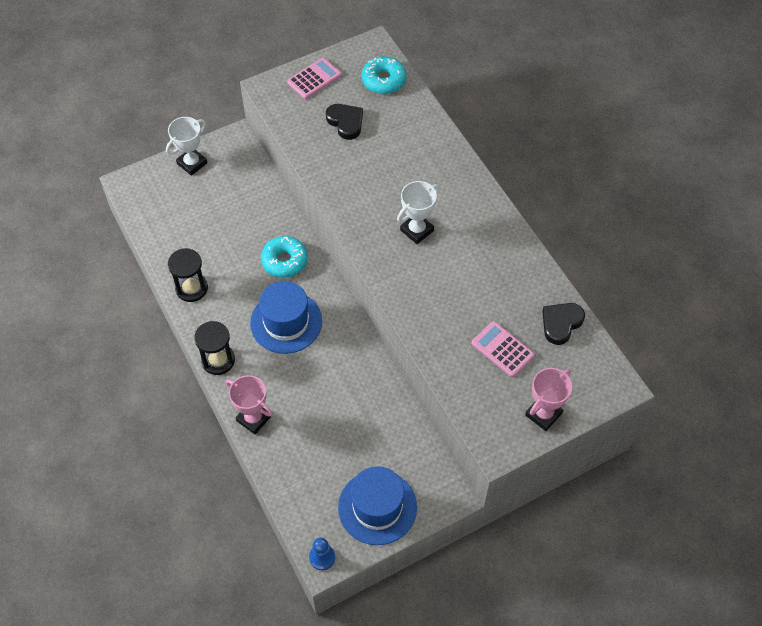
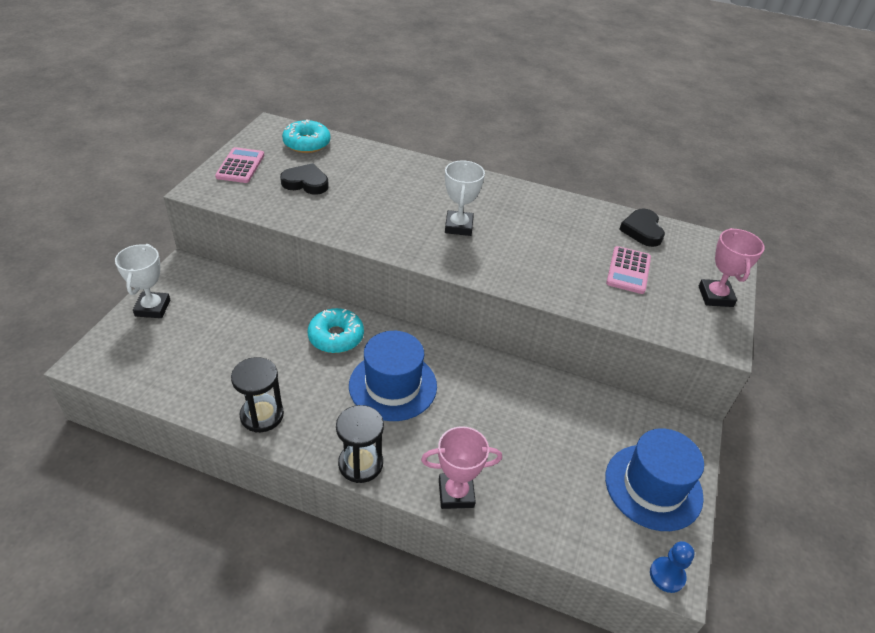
camera: 45 degrees left, 15 degrees down
pink calculator [471,321,534,377] -> pink calculator turned 75 degrees counterclockwise [606,246,651,294]

